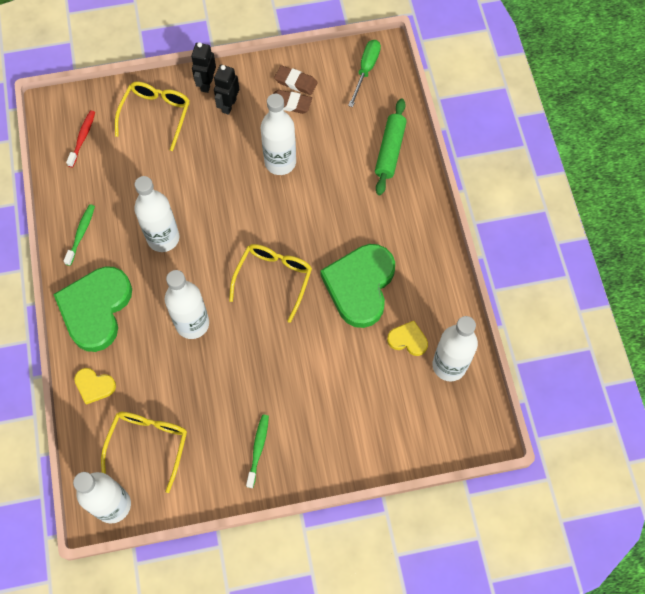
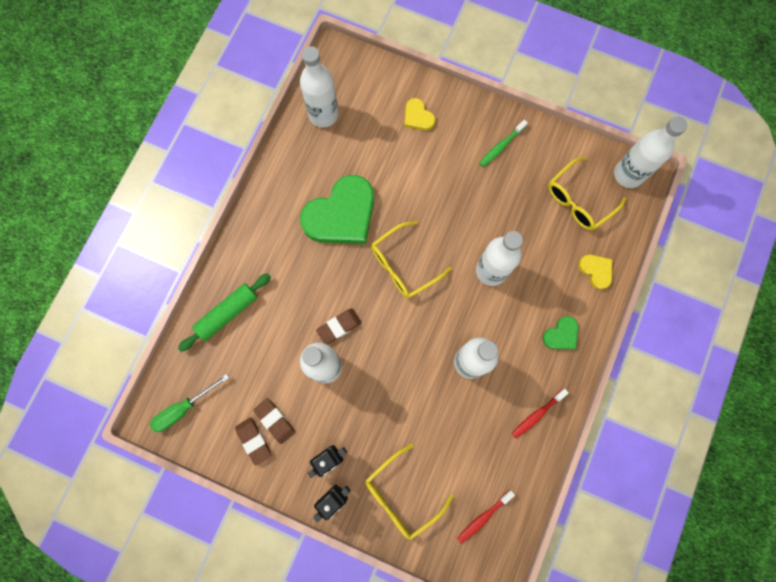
camera: 145 degrees left, 10 degrees up
green heart [53,266,132,352] -> green heart [543,316,578,349], size x0.46
green toothbrush [63,204,95,266] -> red toothbrush [512,389,569,438]
yellow heart [387,321,428,356] -> yellow heart moved to [404,98,435,131]
none -> brown eraser [316,308,362,344]

